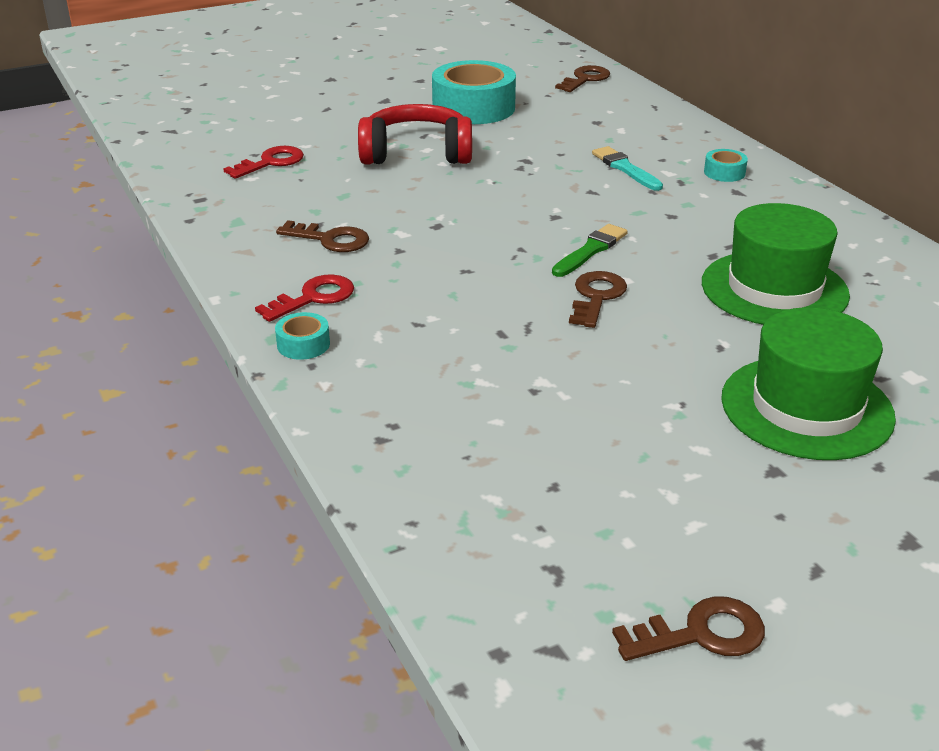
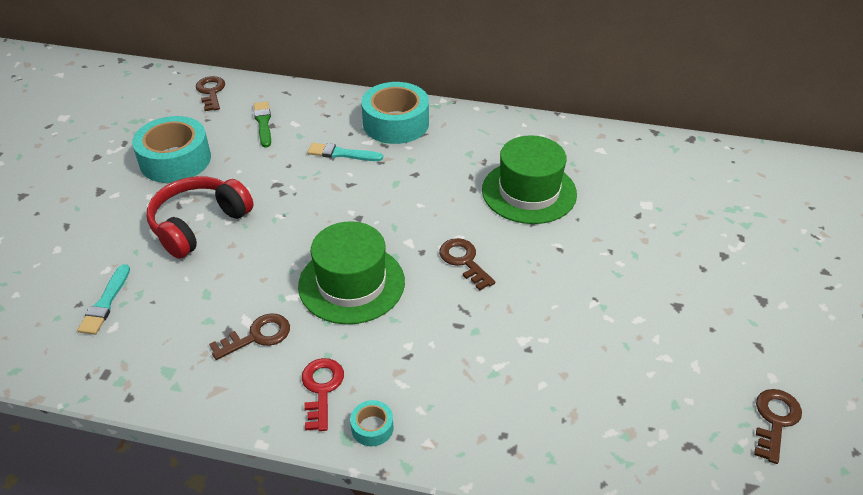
camera: 50 degrees left, 10 degrees up
red key [223,146,304,179] -> turquoise brush [77,264,130,335]
green brush [552,224,628,277] -> green brush moved to [254,101,271,148]
turquoise tape [704,149,748,182] -> turquoise tape [361,82,429,144], size x2.27
green hat [721,307,896,460] -> green hat moved to [298,221,405,324]

